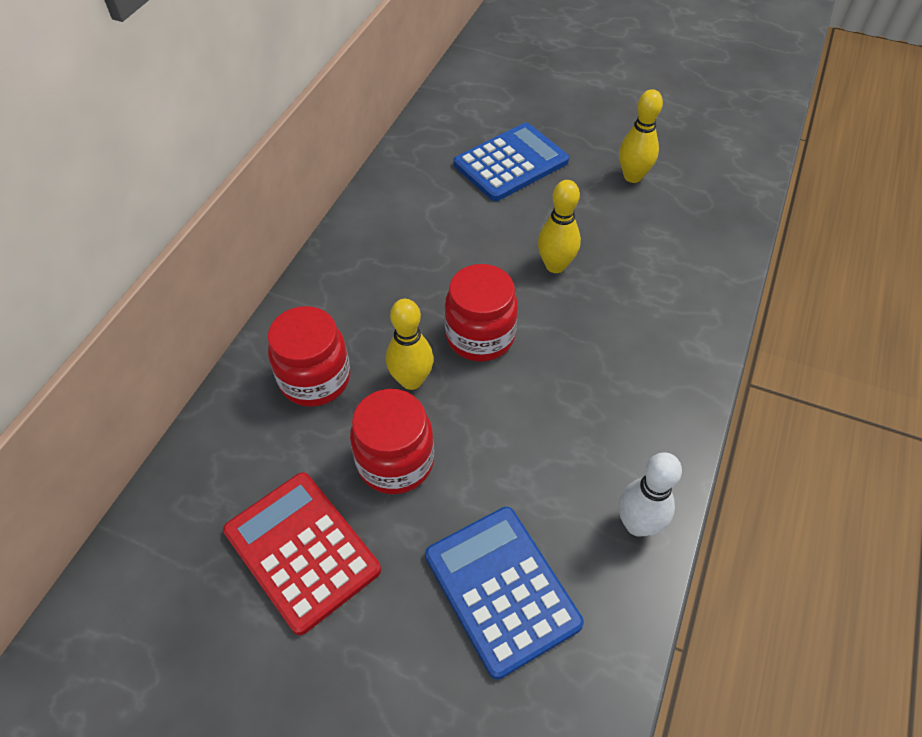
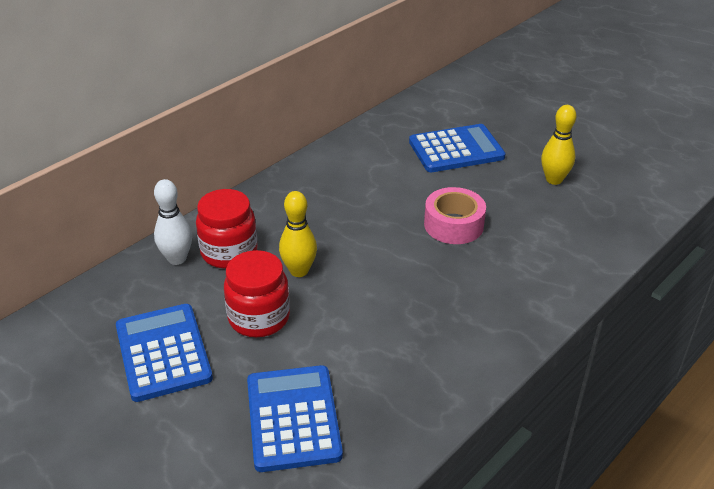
camera: 20 degrees right, 15 degrees down
red calculator [223,472,381,635] -> blue calculator [116,304,213,402]
red jar [445,264,518,362] -> none
yellow bowling pin [538,180,581,273] -> pink tape [424,187,486,244]
white bowling pin [619,452,682,537] -> white bowling pin moved to [154,179,192,265]

